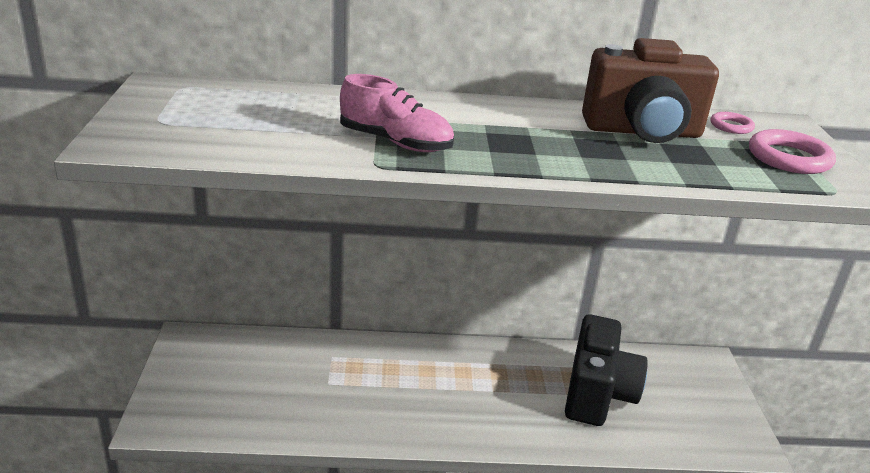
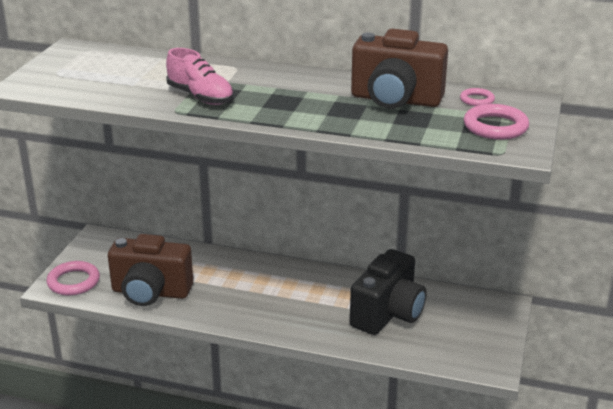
camera: 20 degrees right, 0 degrees up
none -> pink ring [46,261,100,295]
none -> brown camera [108,234,193,306]

